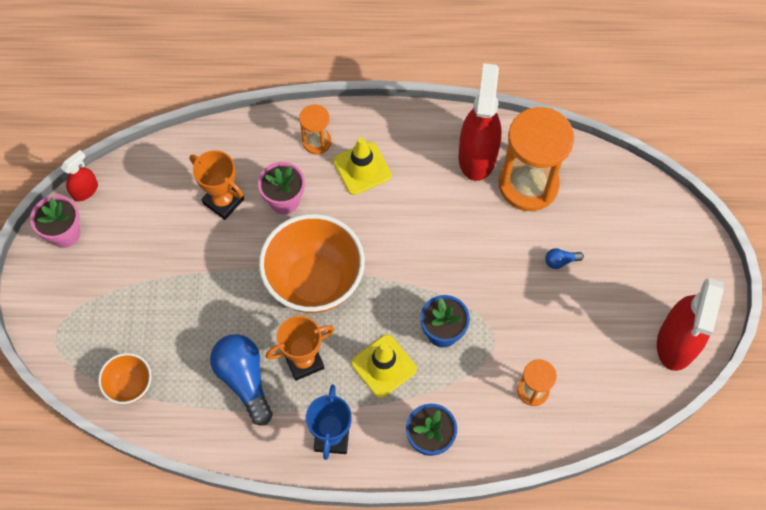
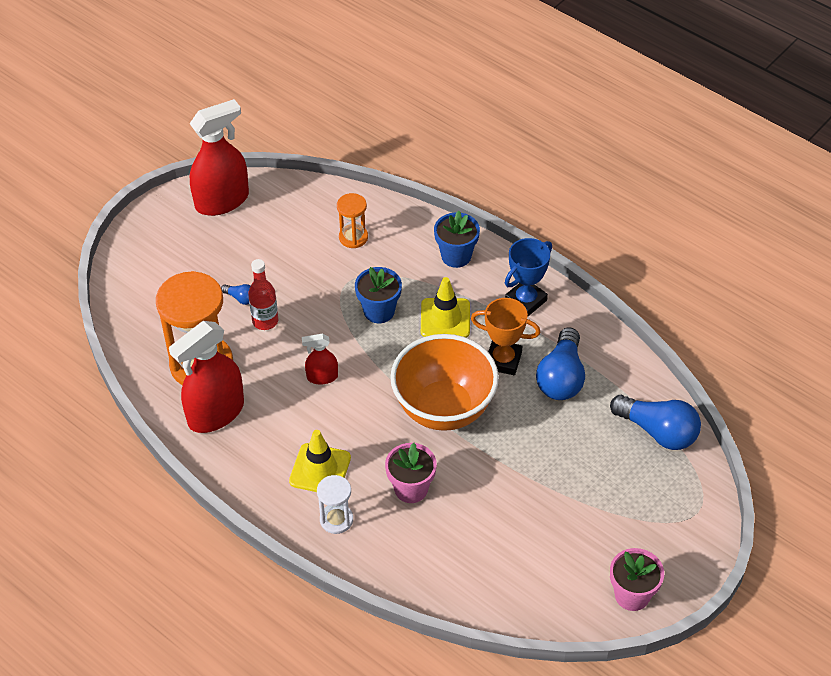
camera: 140 degrees left, 15 degrees down
red spray bottle [61,150,98,202] -> red spray bottle moved to [302,334,338,385]
orange bowl [98,353,152,404] -> blue light bulb [610,395,701,450]
orange trophy [190,150,244,220] -> none
orange hourglass [299,104,332,155] -> white hourglass [317,475,353,534]
none -> red bottle [248,259,278,330]

